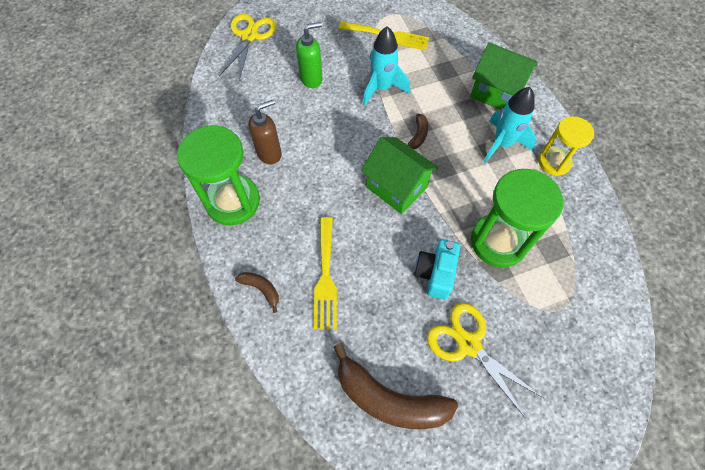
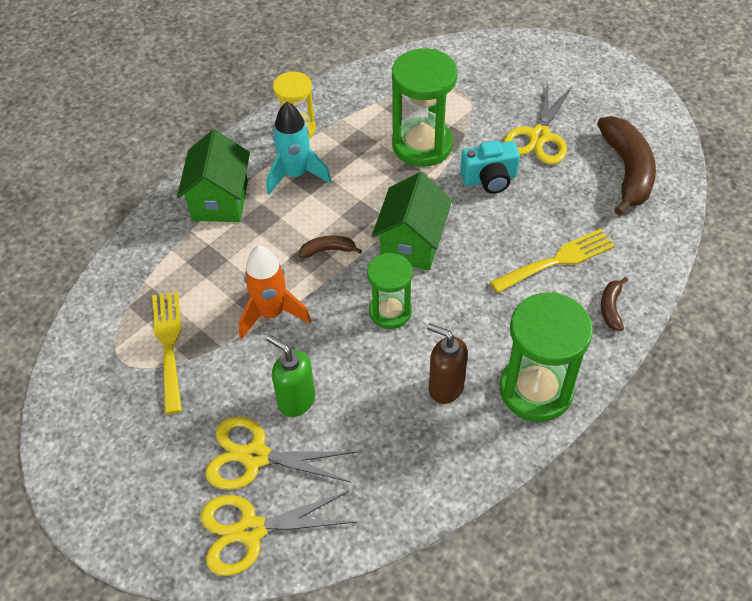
camera: 115 degrees left, 10 degrees down
turquoise rocket [363,26,410,106] -> orange rocket [239,246,311,339]
none -> yellow scissors [205,417,357,490]
none -> green hourglass [367,253,413,329]

